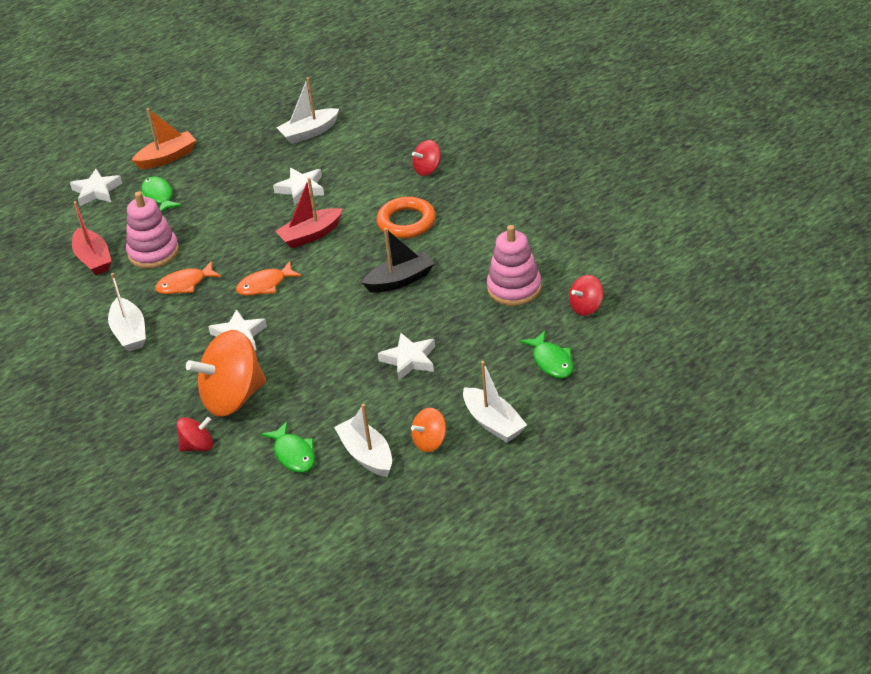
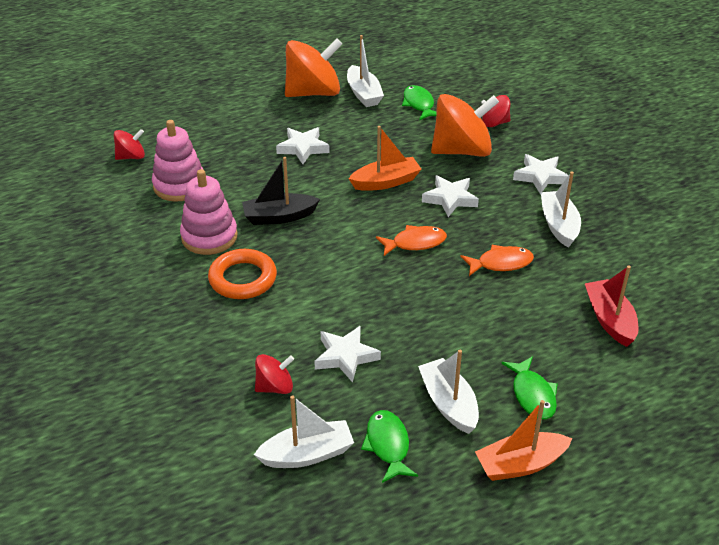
camera: 170 degrees left, 0 degrees up
white star [70,169,122,206] -> white star moved to [513,154,569,194]
pink stacking toy [126,191,179,269] -> pink stacking toy moved to [180,169,238,255]
red boat [275,178,343,248] -> none
orange spinning top [411,408,446,452] -> orange spinning top [285,38,342,97], size x2.04
red spinning top [412,140,441,176] -> red spinning top moved to [255,354,294,394]
white boat [463,361,527,443] -> white boat moved to [418,350,479,434]
green fish [520,331,573,378] -> green fish moved to [361,410,418,483]
none -> orange boat [348,126,421,191]

